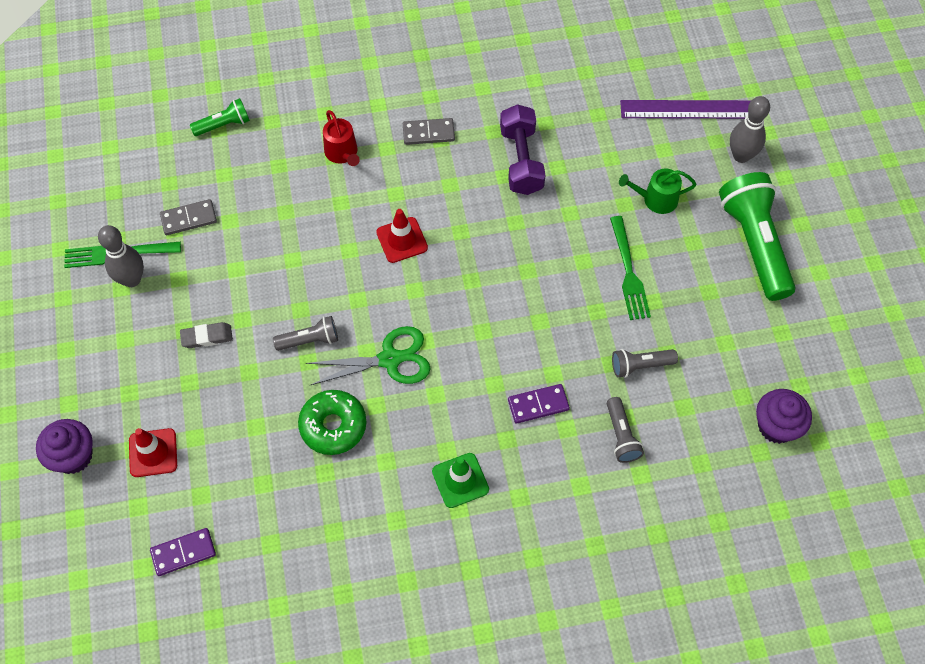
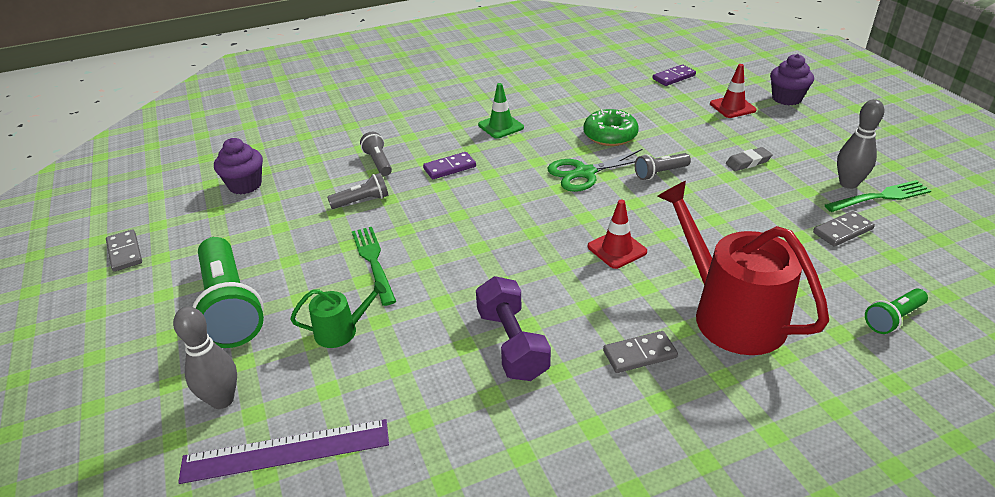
camera: 170 degrees right, 25 degrees down
red watering can [323,110,360,166] -> red watering can [657,181,829,355], size x2.11
none -> grey domino [106,229,142,272]

